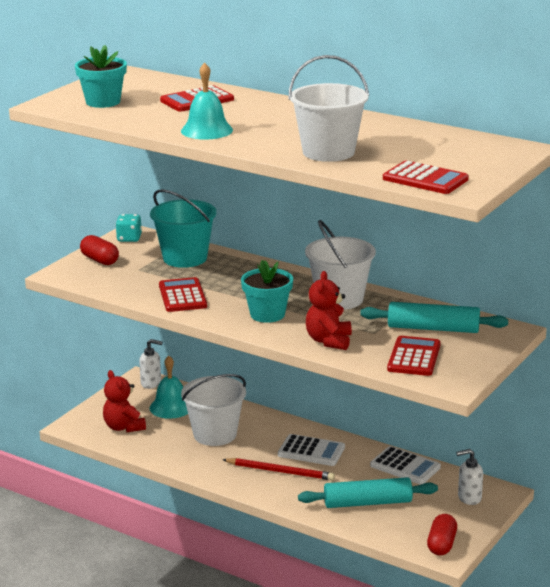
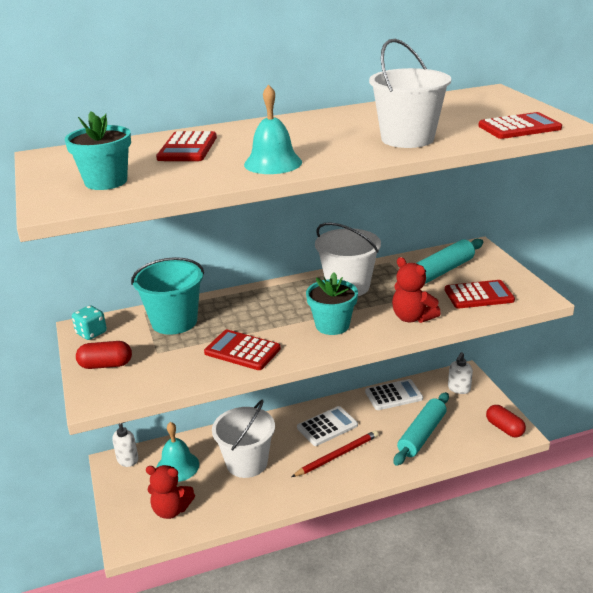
camera: 50 degrees left, 5 degrees up
red calculator [387,336,441,376] -> red calculator turned 120 degrees clockwise [445,280,515,309]

